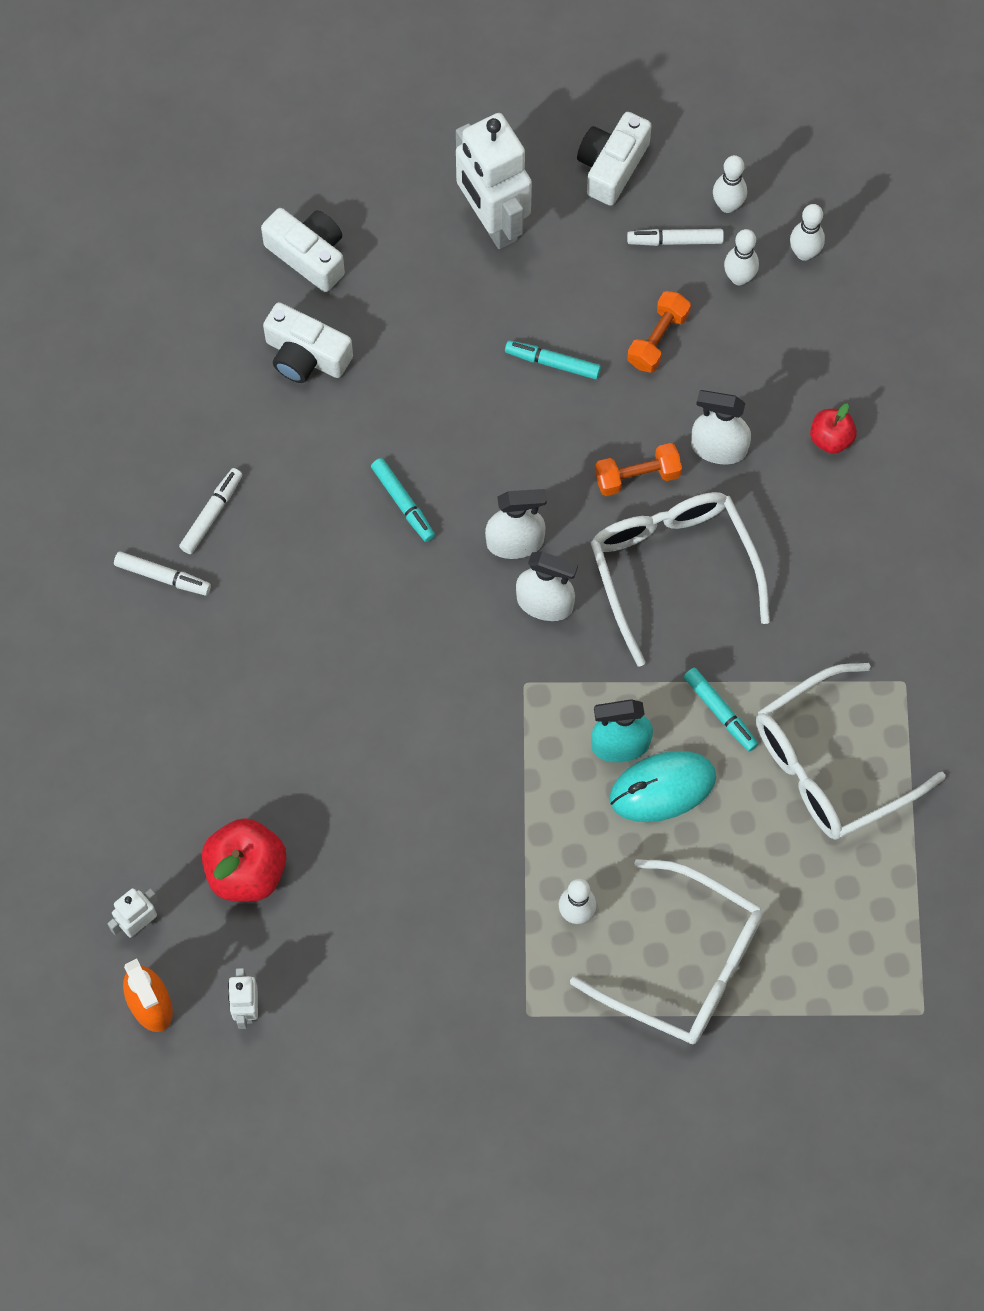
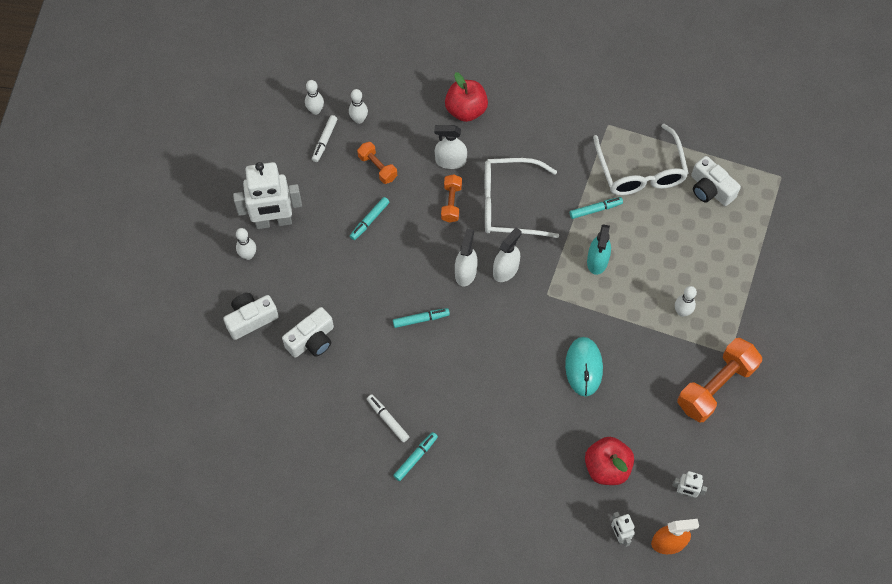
camera: 70 degrees left, 5 degrees down
white marker [114,551,211,596] -> turquoise marker [393,432,438,481]
white glasses [570,859,763,1044] -> none
white camera [577,112,652,206] -> white camera moved to [691,156,741,206]
turquoise mouse [610,751,716,822] -> turquoise mouse moved to [565,337,603,397]
white spray bottle [691,390,751,464] -> white spray bottle turned 60 degrees clockwise [434,125,467,169]
white bowling pin [790,204,825,261] -> white bowling pin moved to [236,228,256,260]
red apple [810,404,857,454] -> red apple [445,72,488,122], size x1.73
none -> orange dumbbell [677,338,762,423]

